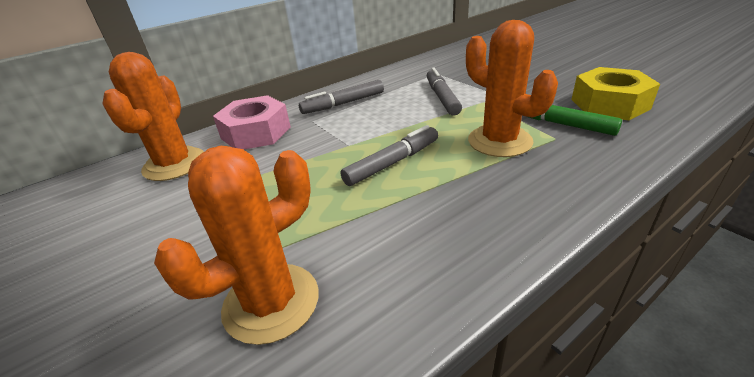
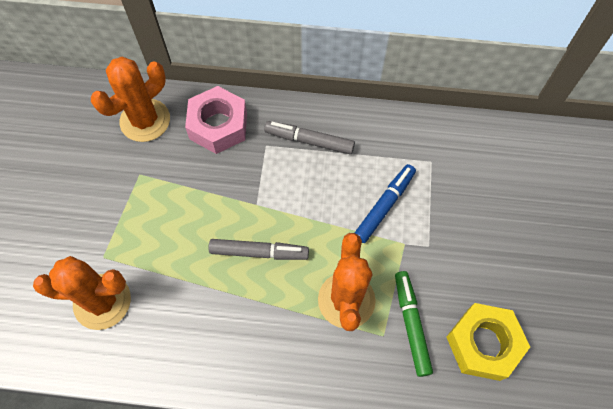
camera: 40 degrees right, 30 degrees up
grey marker [427,68,462,116] -> blue marker [354,164,416,243]

